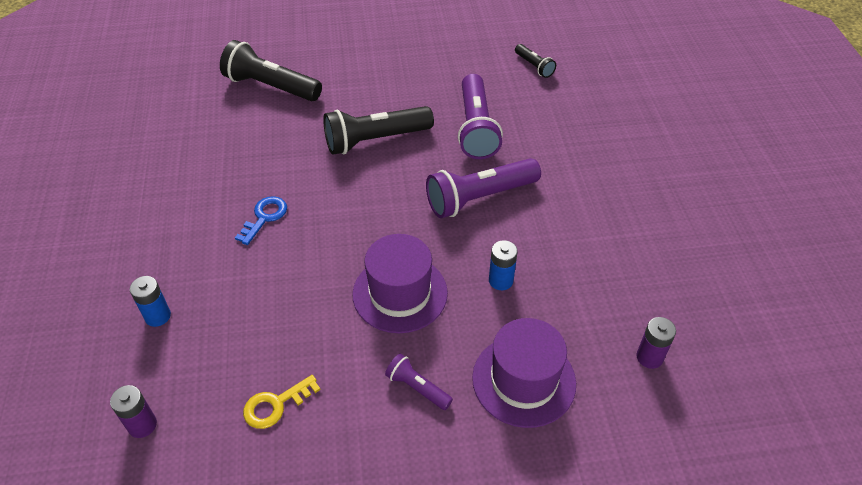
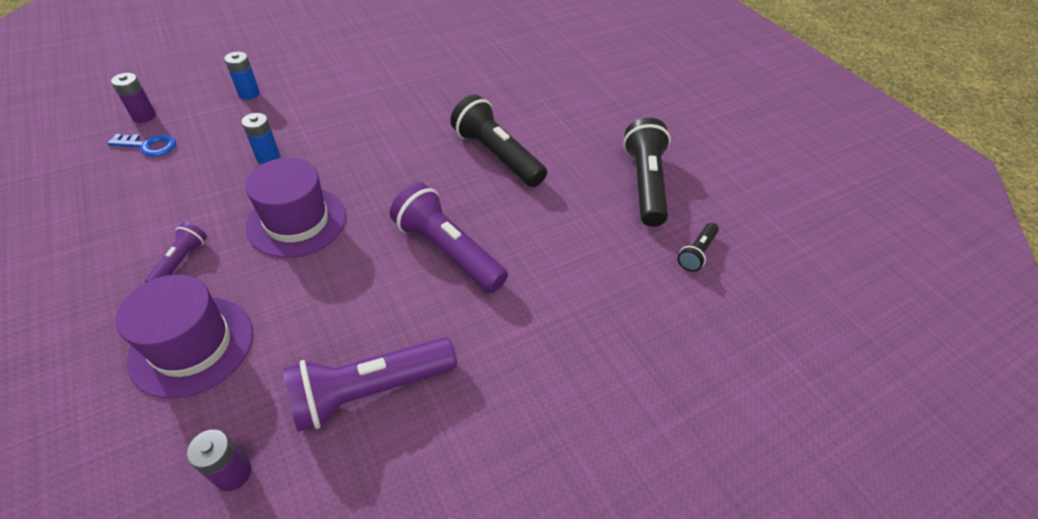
camera: 65 degrees right, 0 degrees up
black flashlight [220,40,322,101] -> black flashlight moved to [623,118,671,227]
blue key [235,196,287,245] -> blue key moved to [107,134,176,157]
yellow key [243,375,321,429] -> none
purple flashlight [458,74,503,159] -> purple flashlight moved to [283,337,457,432]
blue battery [489,240,518,290] -> blue battery moved to [242,113,280,164]

